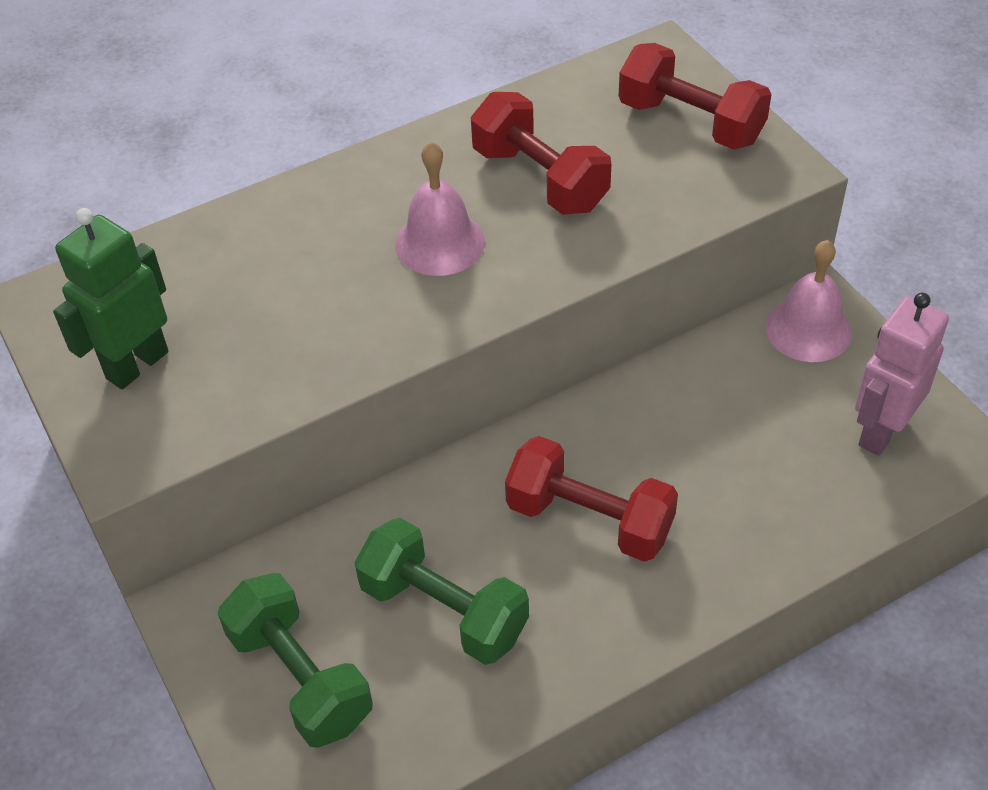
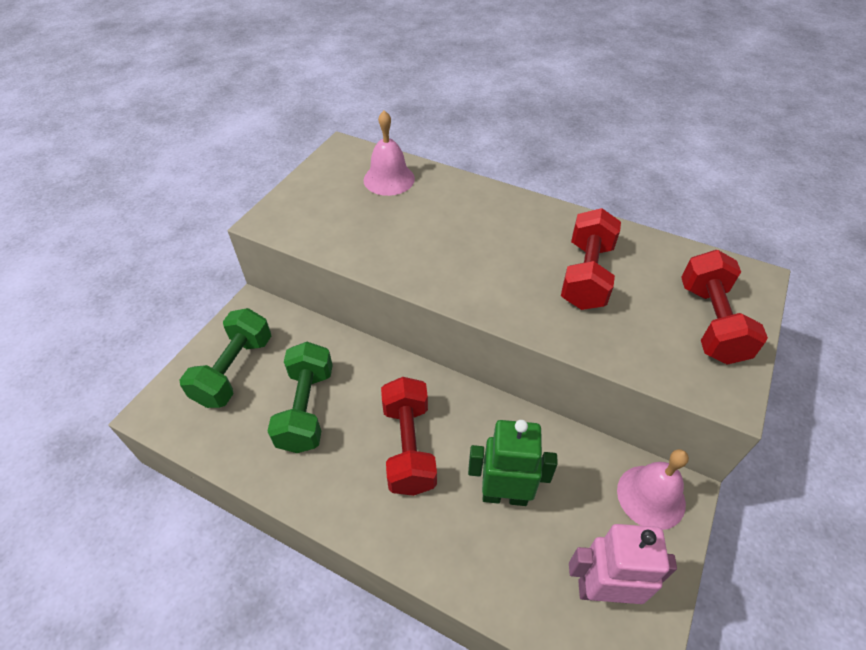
camera: 55 degrees right, 0 degrees up
green robot [53,208,168,389] -> green robot moved to [468,420,558,506]
pink bell [395,141,485,276] -> pink bell moved to [364,111,415,196]

